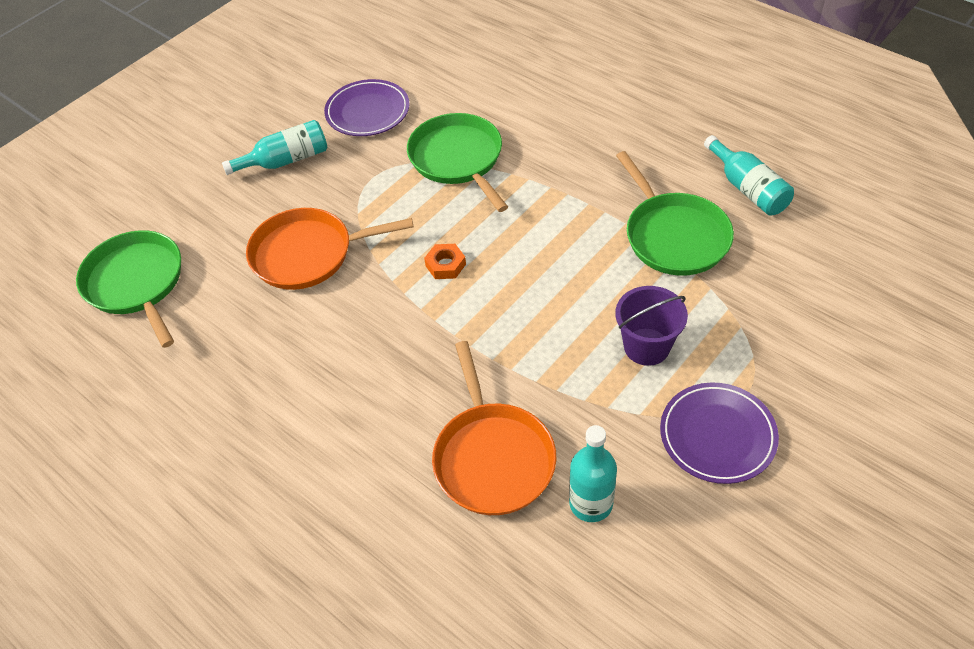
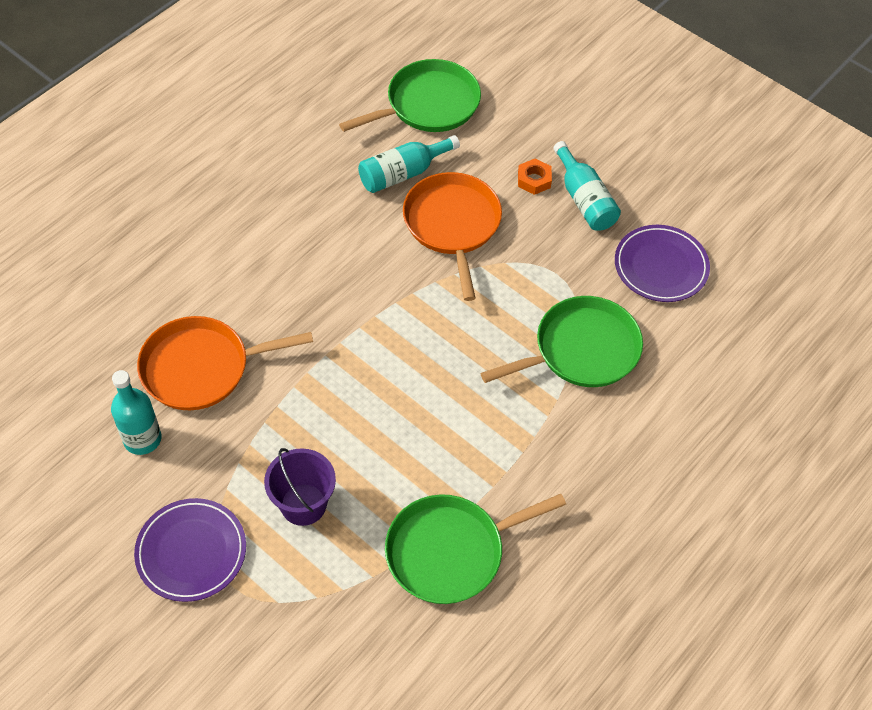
camera: 85 degrees right, 5 degrees up
orange nut [424,244,466,279] -> orange nut moved to [518,159,552,195]
turquoise bottle [704,135,794,216] -> turquoise bottle moved to [358,135,460,193]

